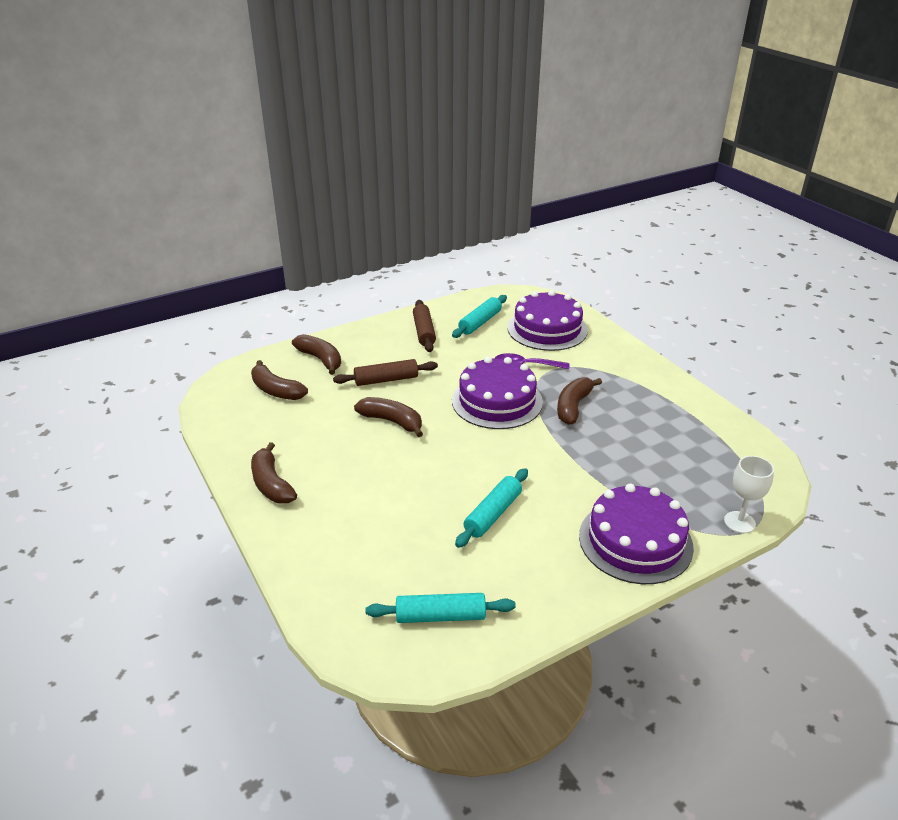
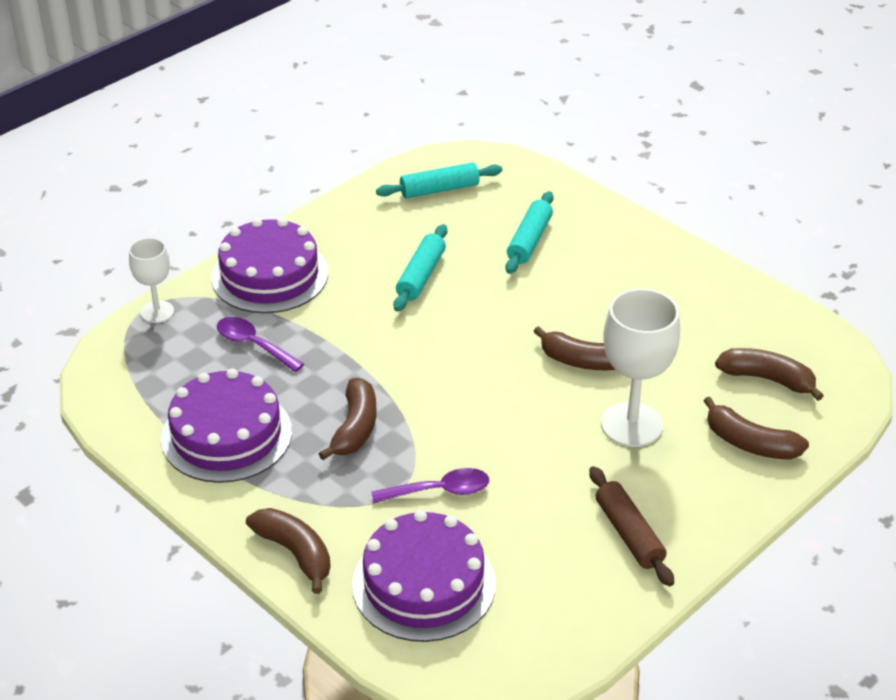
camera: 165 degrees right, 5 degrees up
brown banana [251,442,297,503] -> brown banana moved to [246,508,331,594]
brown rolling pin [333,359,438,386] -> white goblet [601,288,680,447]
turquoise rolling pin [452,295,507,338] -> turquoise rolling pin moved to [505,191,554,274]
purple cake [452,357,543,429] -> purple cake moved to [161,368,292,483]
none -> purple spoon [217,317,304,372]

